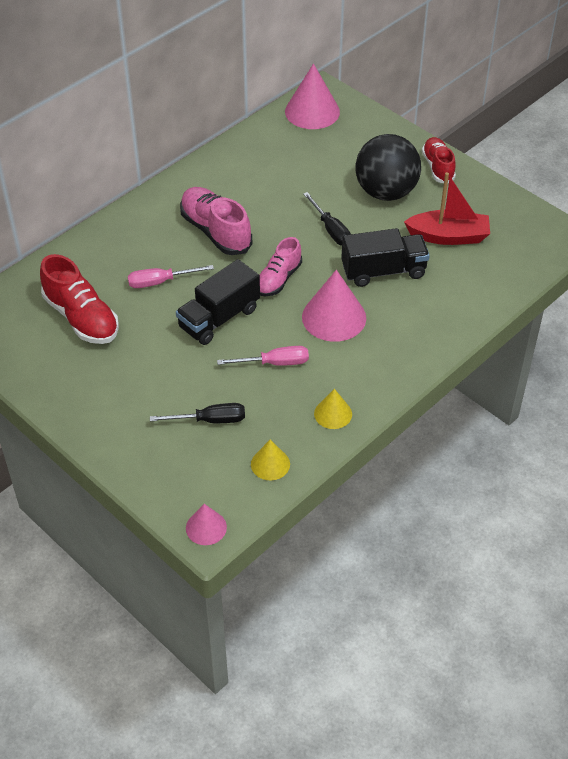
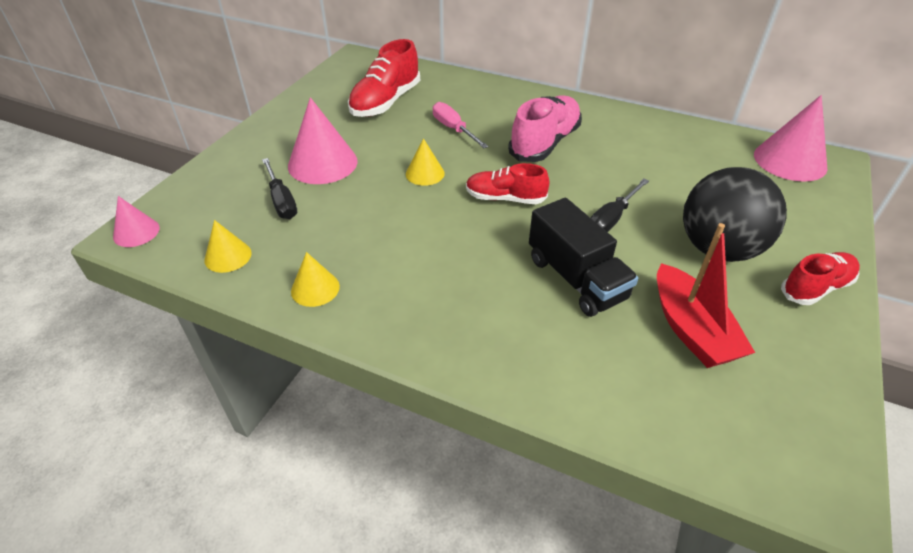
camera: 70 degrees right, 5 degrees down
black truck [176,259,260,345] -> yellow cone [406,138,445,186]
pink screwdriver [217,346,309,366] -> none
pink shoe [260,237,302,296] -> red shoe [466,163,549,204]
pink cone [302,270,366,342] -> pink cone moved to [288,97,358,184]

